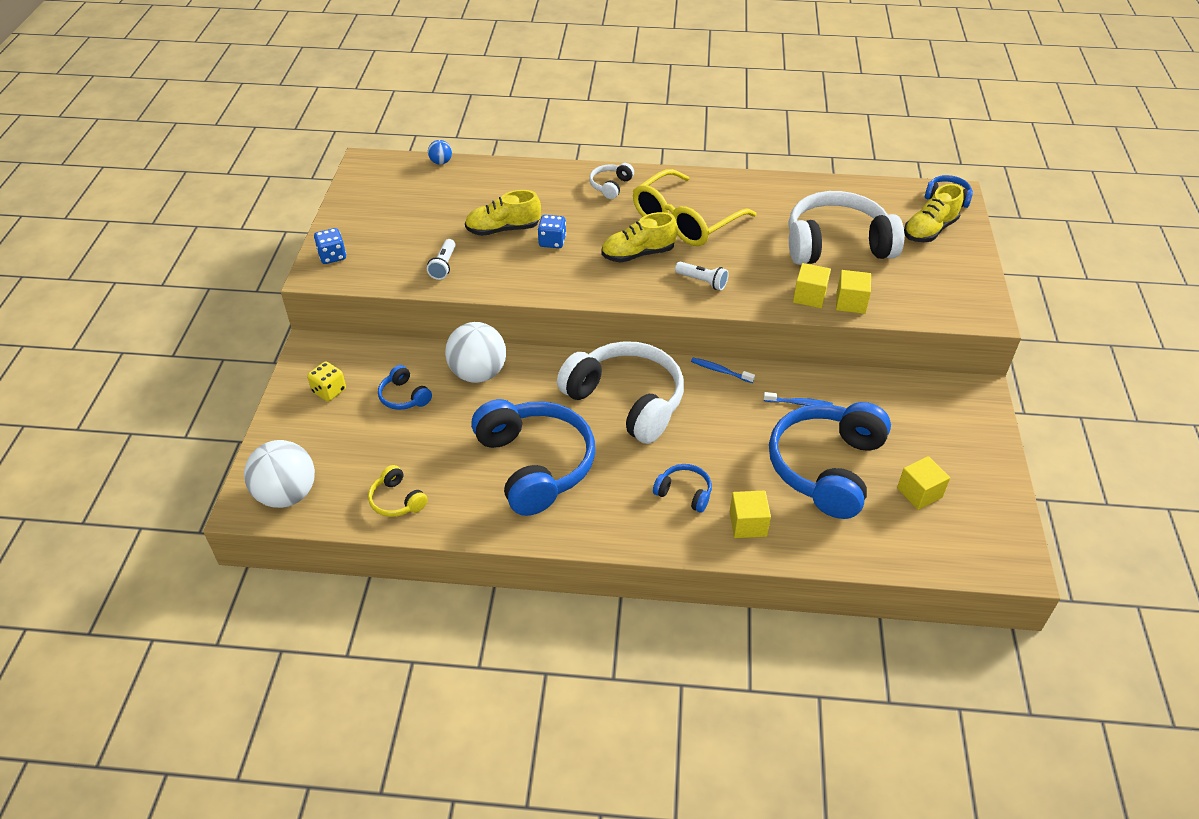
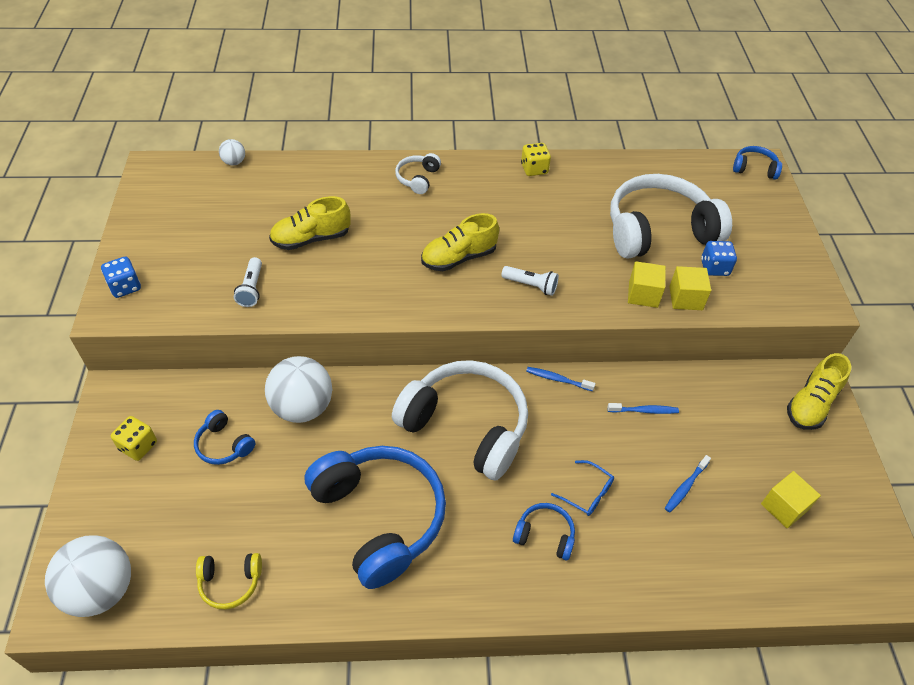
camera: 10 degrees left, 5 degrees up
yellow headphones [368,465,428,517] -> yellow headphones turned 45 degrees counterclockwise [196,553,262,610]
blue ball [428,140,452,165] -> white ball [219,139,245,165]
blue dice [538,215,566,248] -> blue dice moved to [701,241,737,276]
yellow glasses [633,169,757,246] -> none
yellow cube [730,490,771,538] -> none
blue headphones [769,402,891,519] -> blue toothbrush [665,455,711,513]
yellow shoe [904,184,963,242] -> yellow shoe moved to [787,353,851,430]
none -> yellow dice [521,143,551,176]
none -> blue glasses [551,460,614,516]

